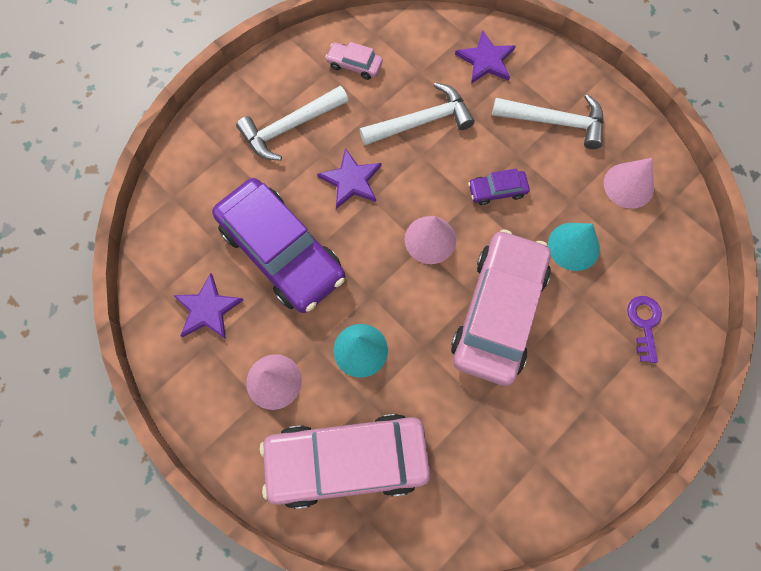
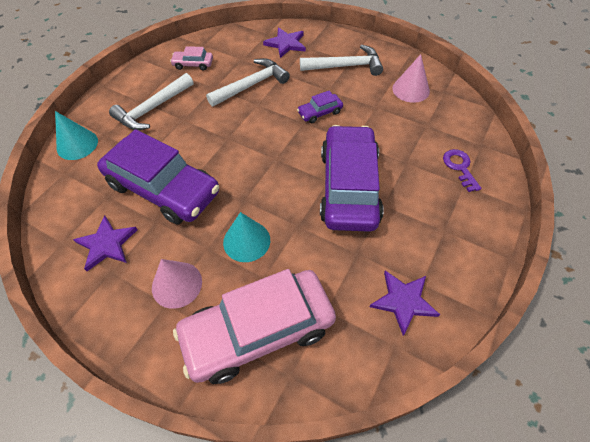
camera: 15 degrees left, 15 degrees down
purple star [317,148,381,209] -> purple star moved to [370,270,440,336]
pink cone [405,216,456,264] -> none
pink car [451,229,551,386] -> purple car [320,125,384,232]
turquoise cone [548,223,600,271] -> turquoise cone moved to [55,111,98,160]

